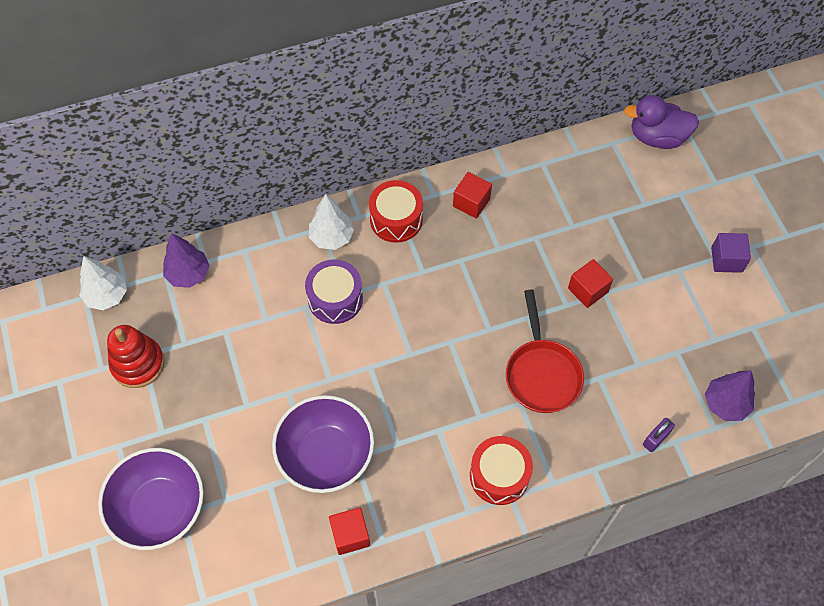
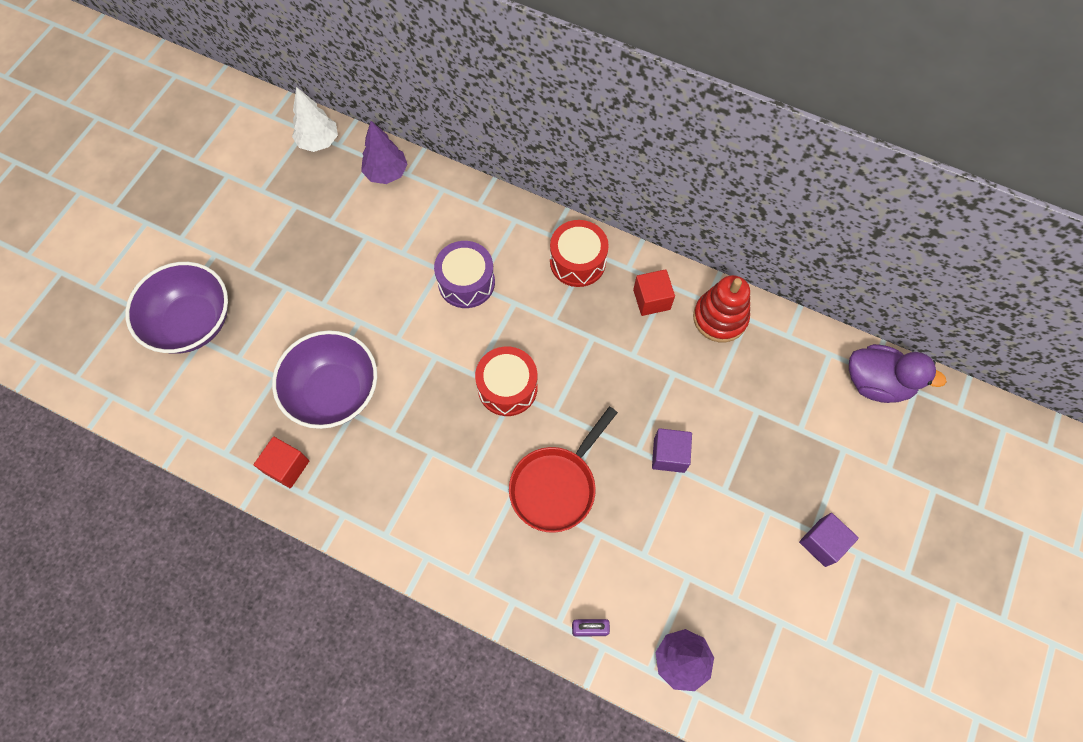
camera: 45 degrees right, 5 degrees up
red stacking toy [107,325,165,388] -> red stacking toy moved to [693,275,750,342]
white tree [309,194,354,250] -> none
red drum [470,436,533,505] -> red drum moved to [475,347,538,416]
red cube [568,259,613,308] -> purple cube [652,428,692,473]
purple duck [624,95,699,149] -> purple duck turned 150 degrees clockwise [849,344,947,403]

